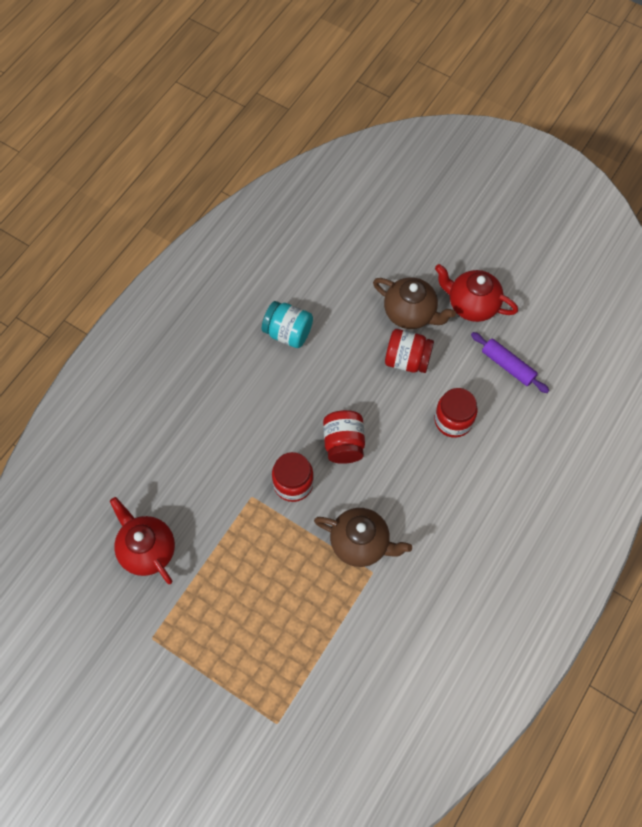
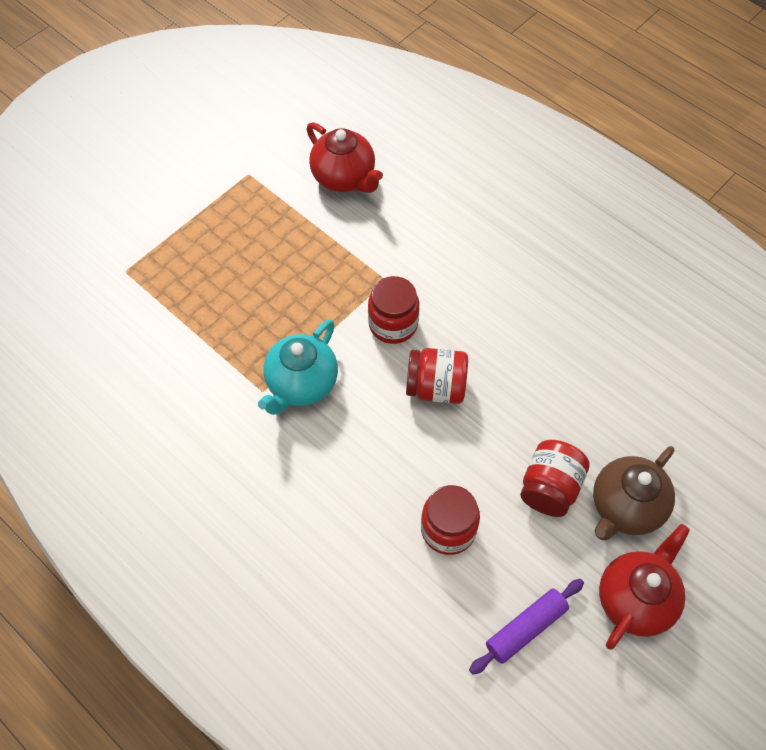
camera: 100 degrees right, 5 degrees down
red teapot [110,497,175,584] -> red teapot turned 75 degrees clockwise [306,122,383,193]
turquoise jar [262,301,313,348] -> none
brown teapot [314,508,412,567] -> turquoise teapot [258,319,338,415]

